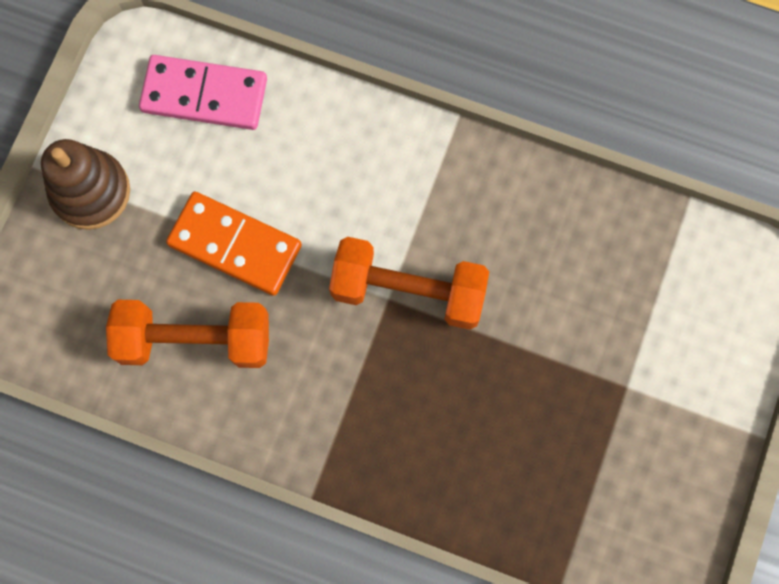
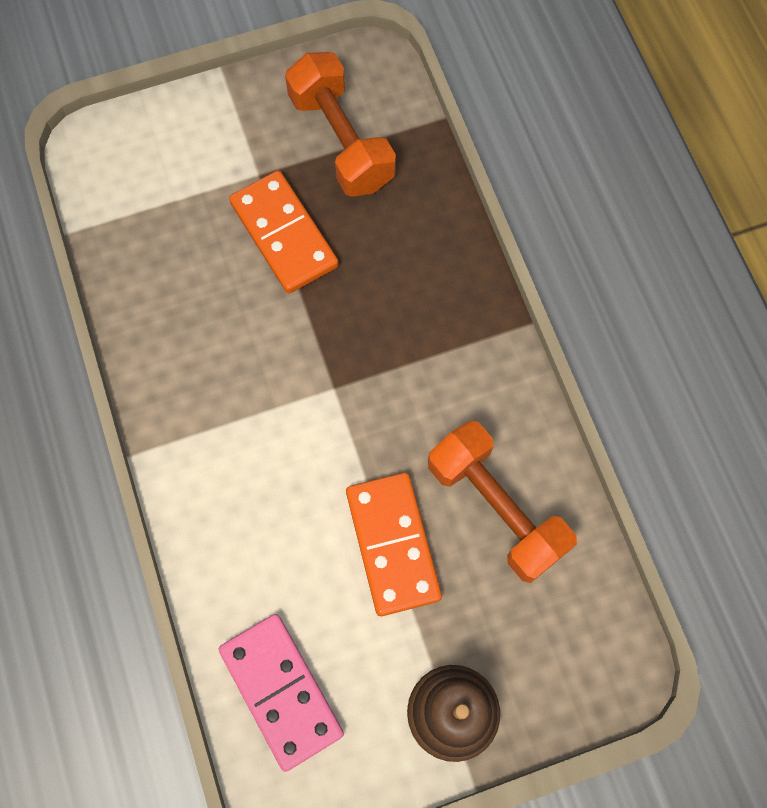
camera: 130 degrees left, 5 degrees down
orange dumbbell [329,237,489,330] -> orange dumbbell moved to [285,52,396,197]
none -> orange domino [229,171,339,293]

